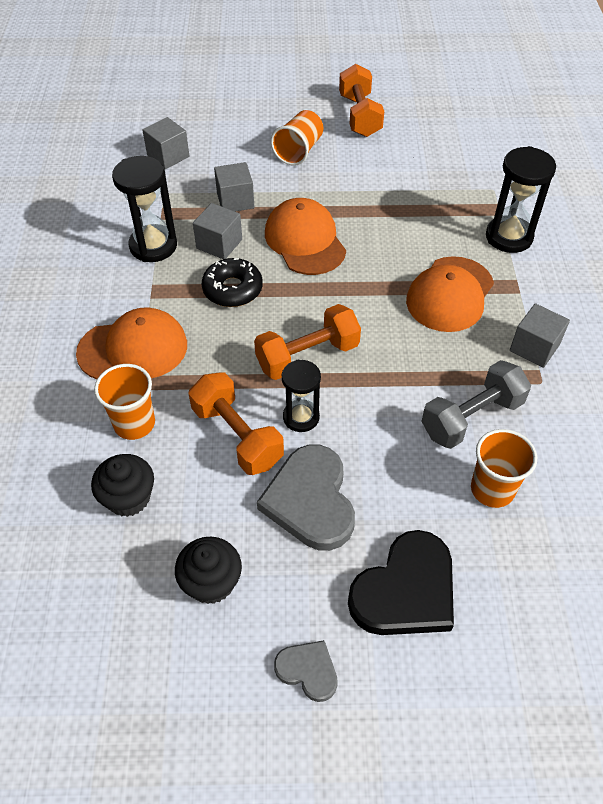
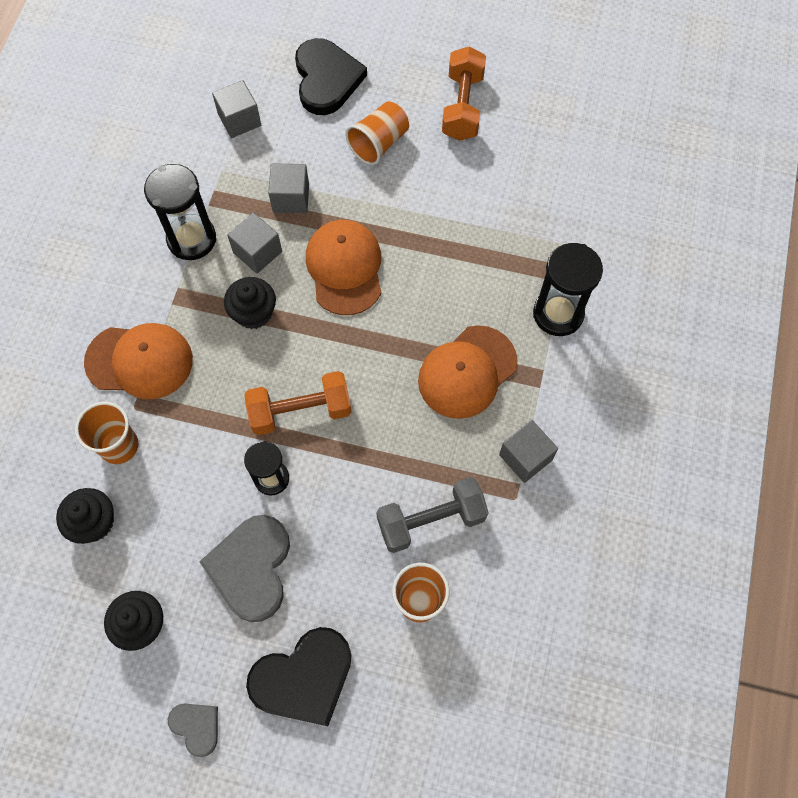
camera: 15 degrees right, 15 degrees up
orange dumbbell [188,372,284,475] -> none
black donut [202,258,263,307] -> black cupcake [224,277,276,329]
none -> black heart [295,38,367,115]

